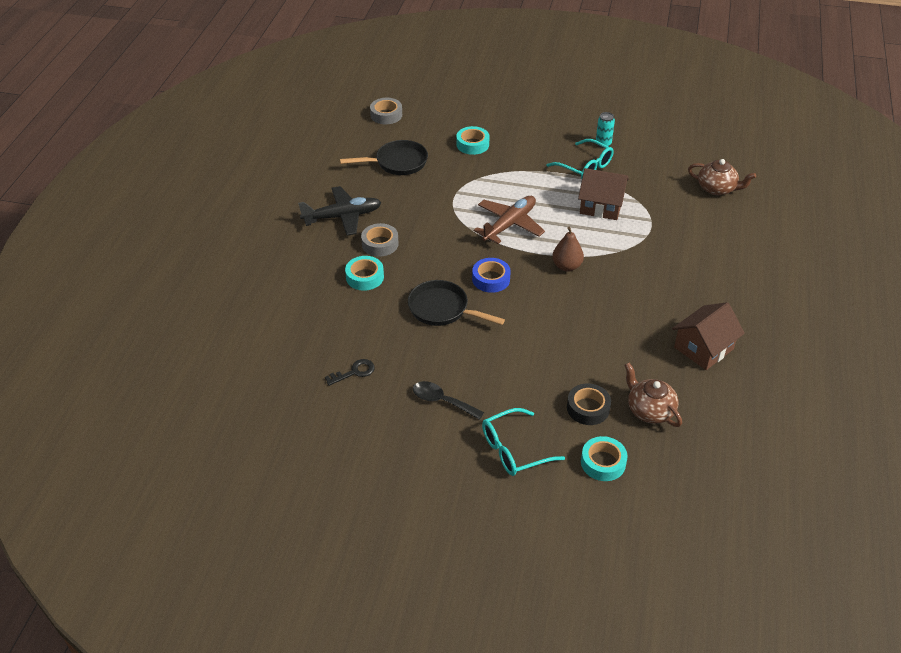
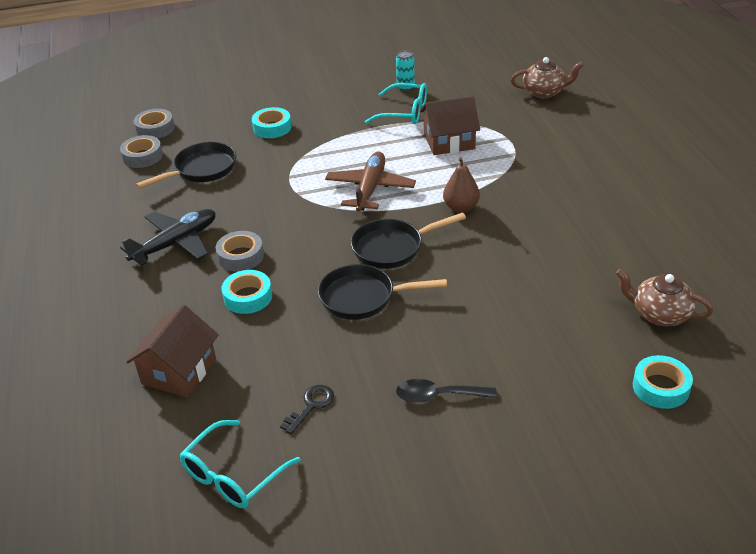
camera: 25 degrees left, 5 degrees down
blue tape [472,258,511,293] -> black pan [351,213,466,269]
turquoise glasses [482,408,565,476] -> turquoise glasses moved to [180,420,300,508]
black tape [567,383,611,425] -> none
brown house [672,302,745,370] -> brown house moved to [126,305,219,398]
none -> grey tape [120,135,163,168]

